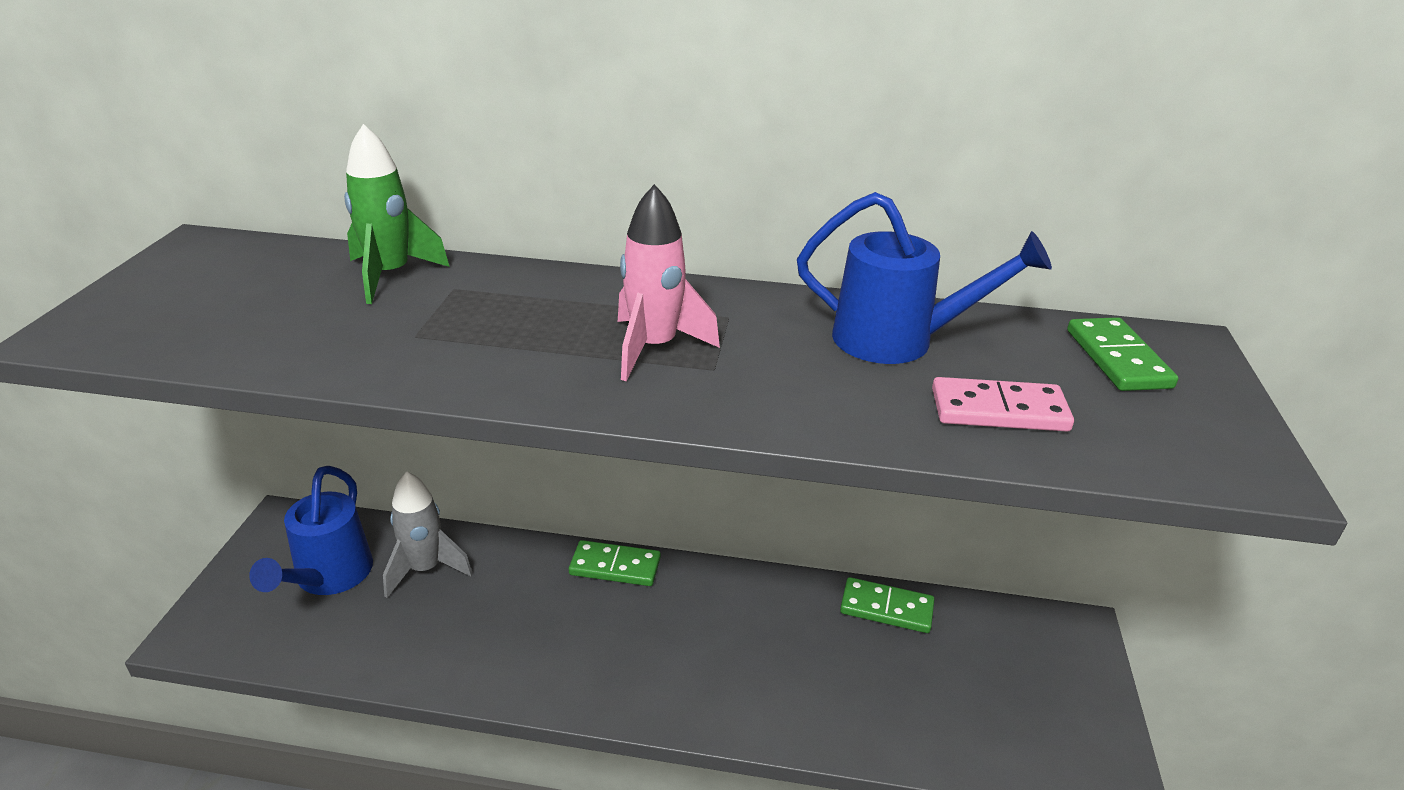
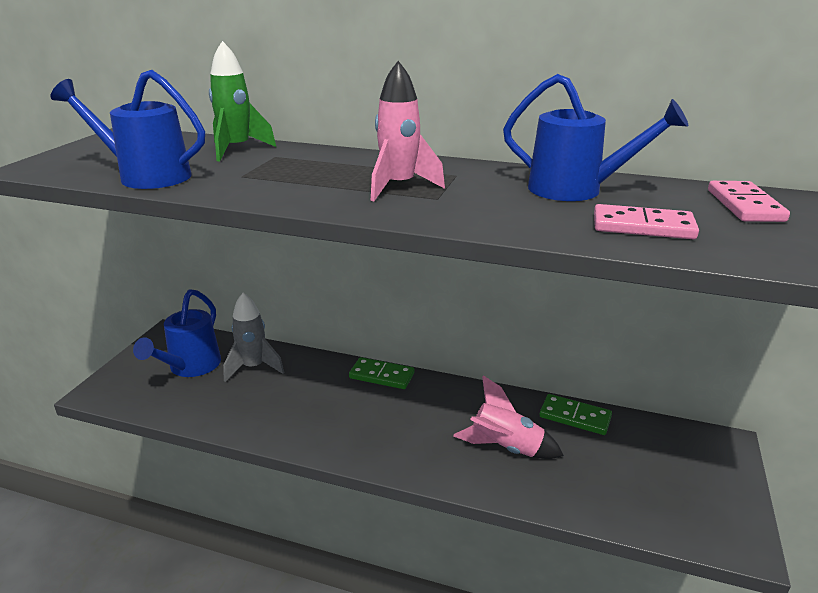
camera: 10 degrees right, 5 degrees down
green domino [1067,317,1178,391] -> pink domino [708,181,790,222]
none -> blue watering can [51,70,205,189]
none -> pink rocket [453,375,564,459]

